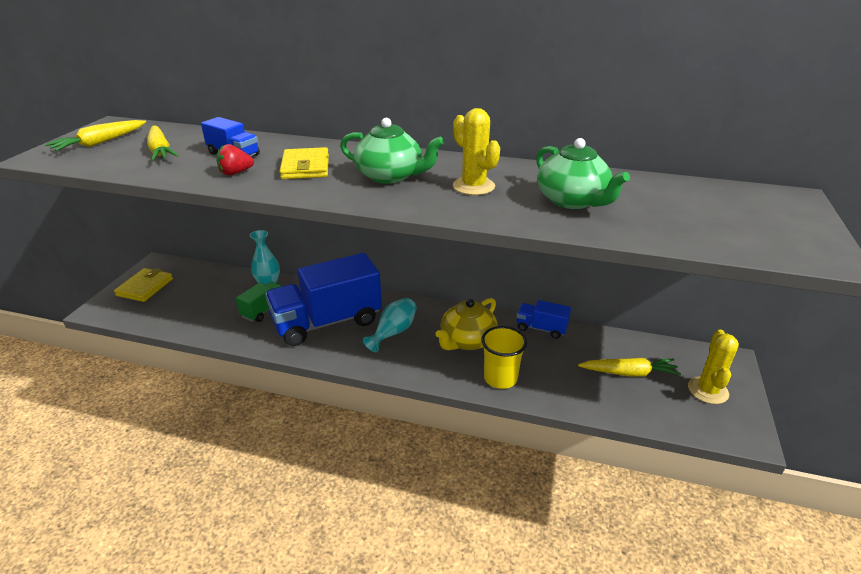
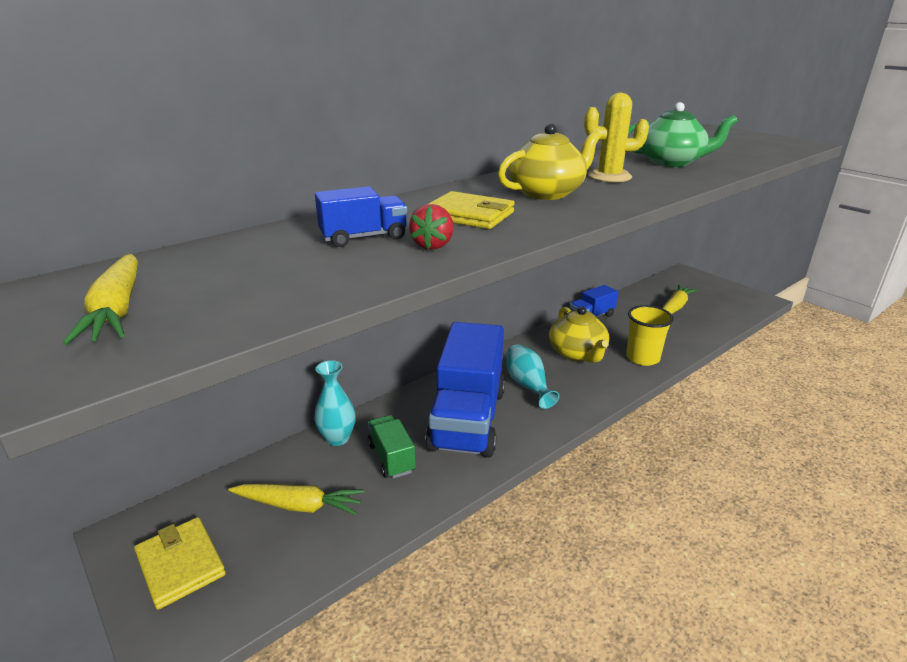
camera: 55 degrees left, 5 degrees down
yellow carrot [147,125,178,161] -> yellow carrot moved to [228,484,364,515]
green teapot [340,118,444,184] -> yellow teapot [498,123,601,200]
yellow cactus [688,330,739,404] -> none

